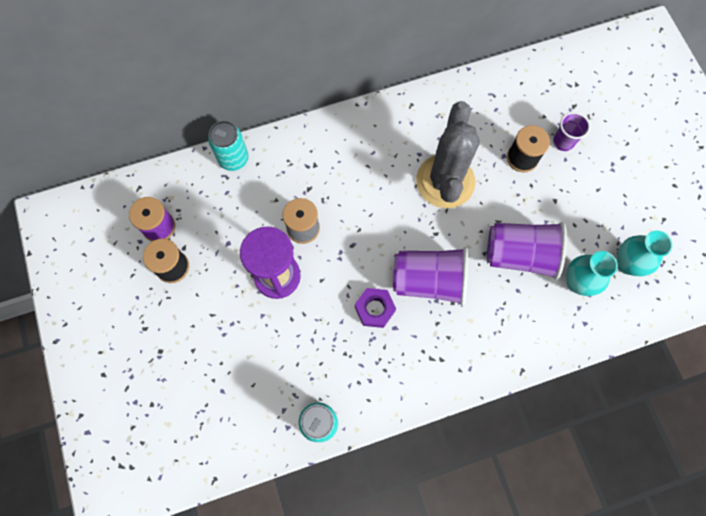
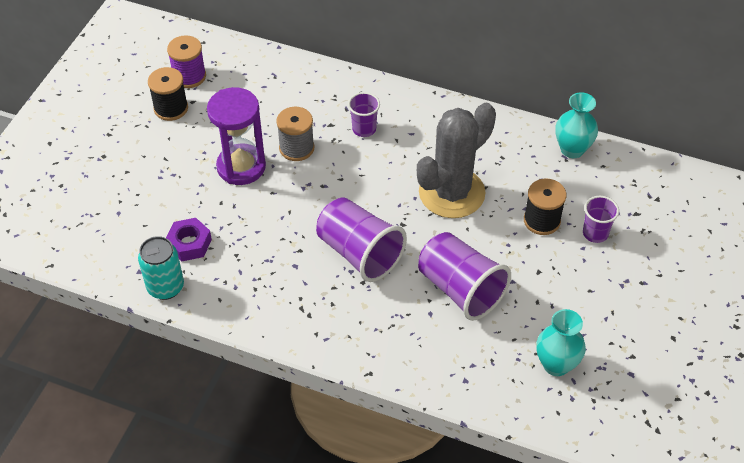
camera: 40 degrees right, 20 degrees down
turquoise can [208,121,248,171] -> none
purple nut [355,288,396,328] -> purple nut moved to [166,218,212,262]
turquoise vase [566,251,618,296] -> turquoise vase moved to [555,92,598,158]
none -> purple cup [348,92,380,137]

